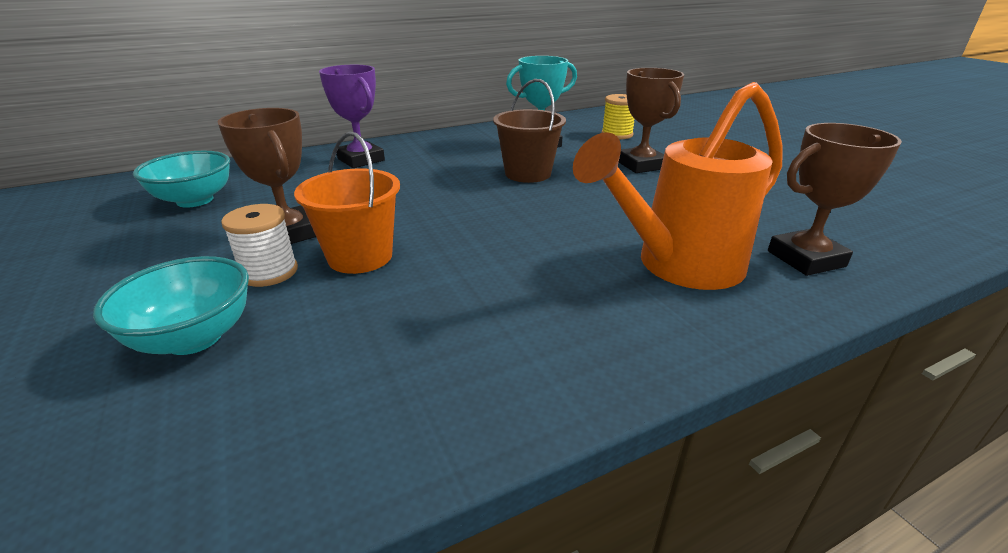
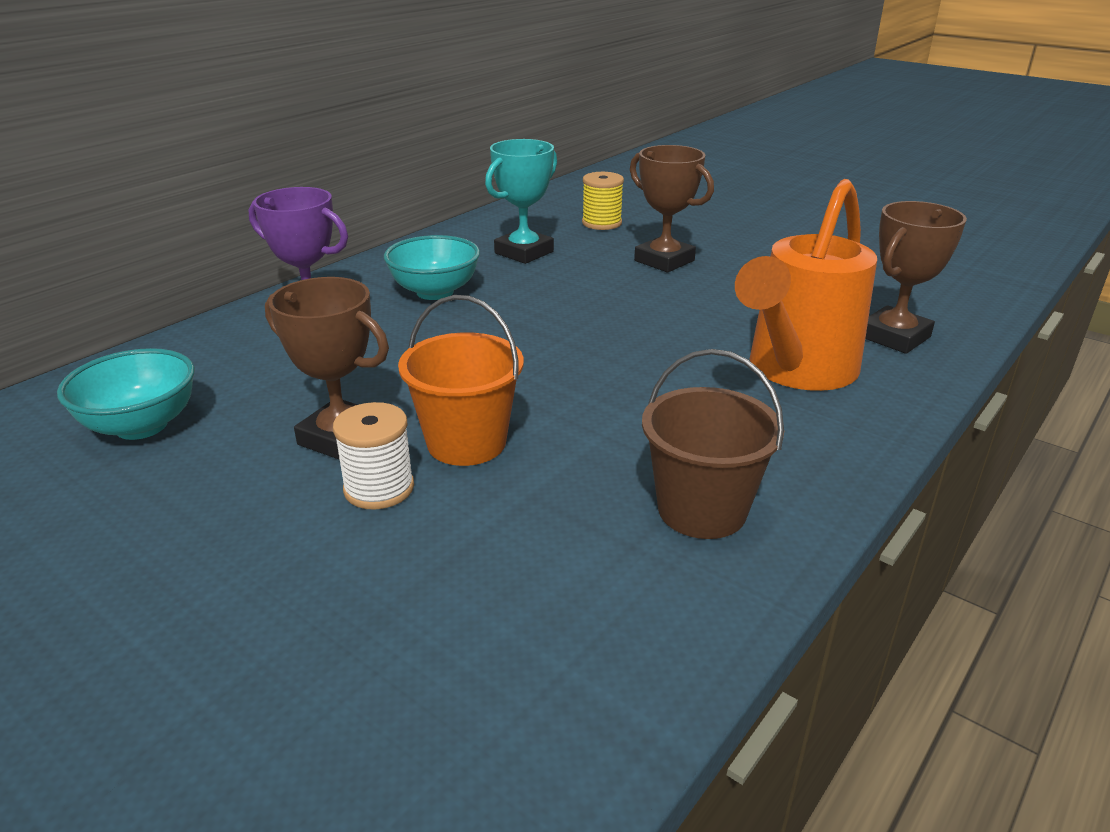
camera: 25 degrees left, 0 degrees up
turquoise bowl [93,256,249,355] -> turquoise bowl moved to [384,235,480,300]
brown bucket [493,79,566,183] -> brown bucket moved to [642,349,784,539]

